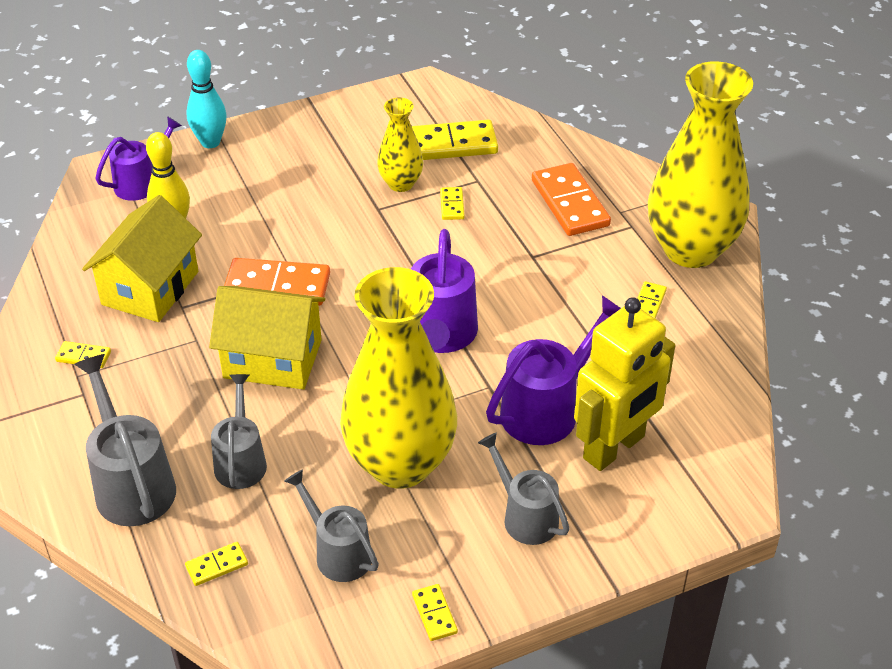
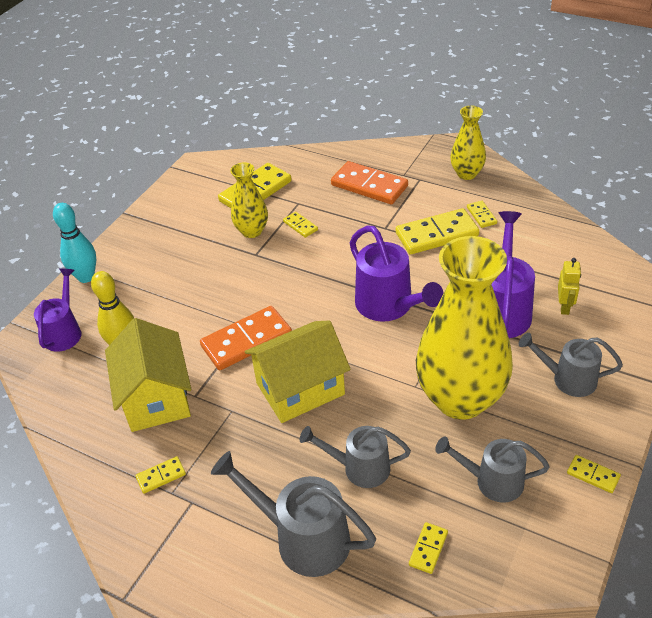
camera: 35 degrees left, 0 degrees up
grey watering can [211,374,267,489] -> grey watering can turned 45 degrees counterclockwise [300,426,411,488]
yellow robot [574,297,675,471] -> yellow robot [558,258,581,315], size x0.43
yellow vase [648,62,753,268] -> yellow vase [450,106,486,180], size x0.49
none -> yellow domino [396,208,479,254]

